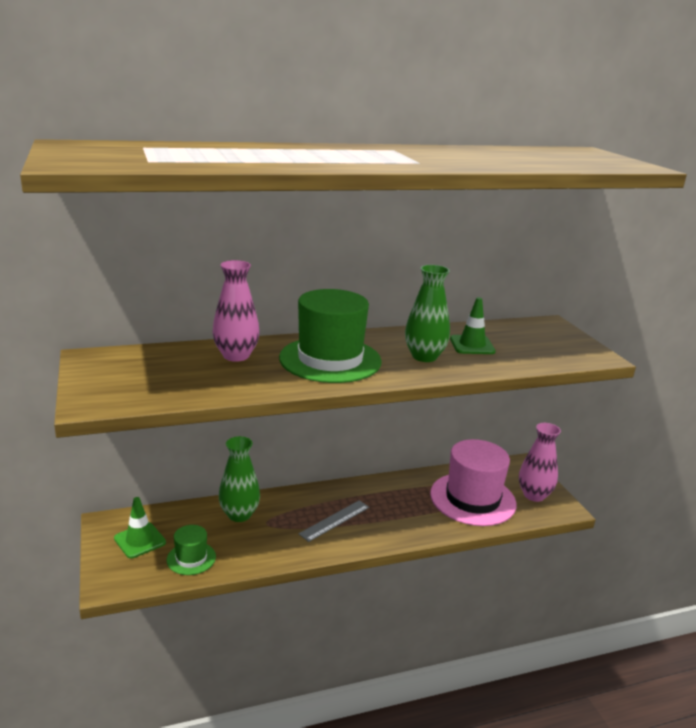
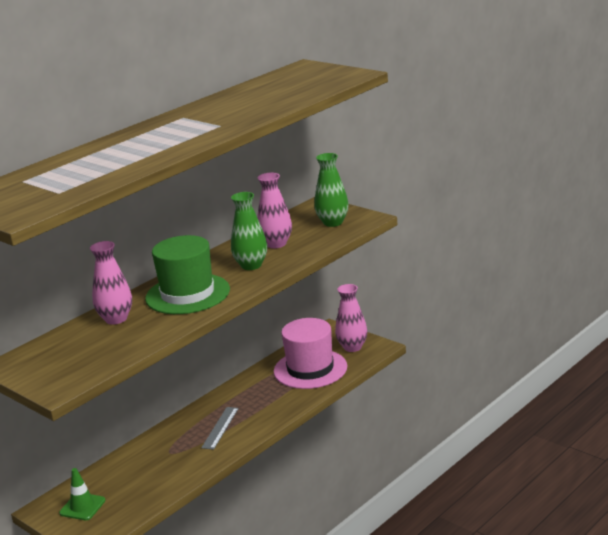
camera: 25 degrees left, 0 degrees up
green hat [167,525,216,575] -> none
green vase [219,436,260,522] -> green vase moved to [314,153,349,227]
green traffic cone [450,297,496,354] -> pink vase [257,172,292,248]

